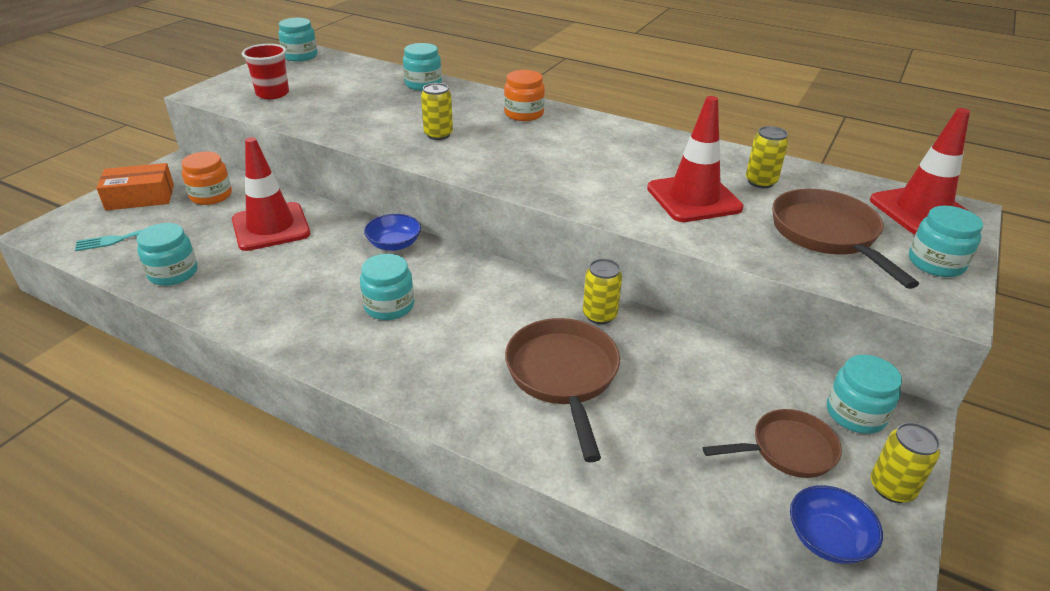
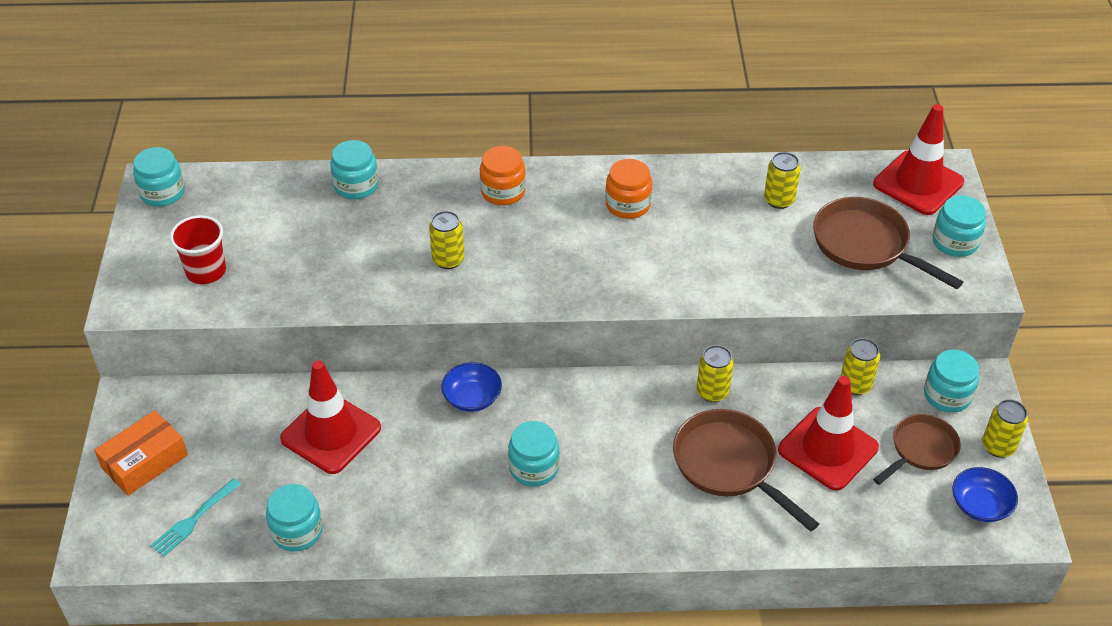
camera: 30 degrees left, 10 degrees up
orange jar [181,151,232,205] -> orange jar moved to [605,159,652,219]
red traffic cone [647,96,744,222] -> red traffic cone moved to [778,376,879,491]
none -> yellow can [840,338,880,395]

